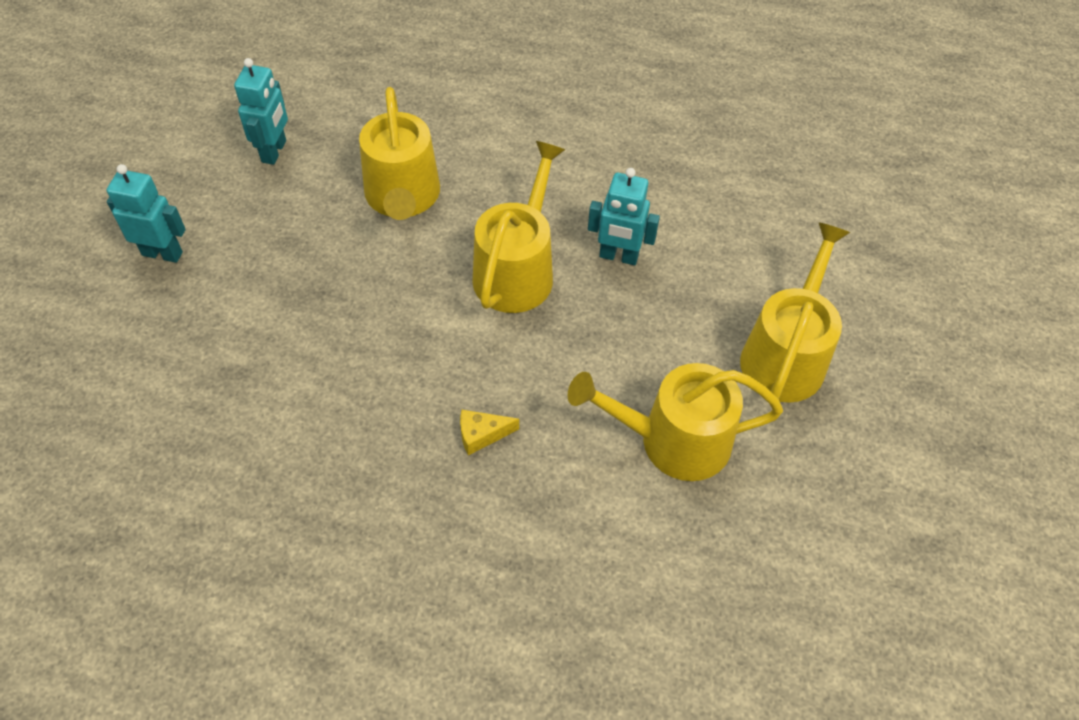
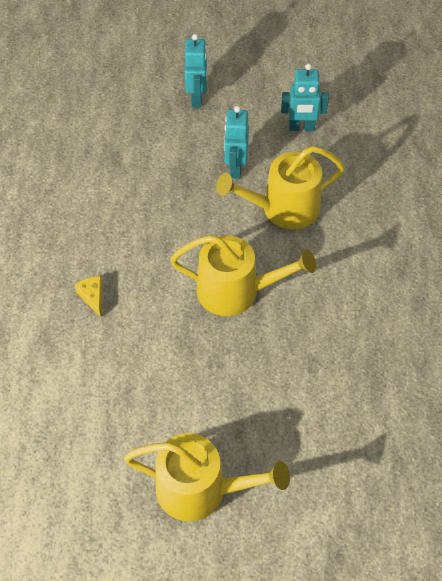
camera: 80 degrees right, 0 degrees up
yellow watering can [568,363,783,481] -> none
turquoise robot [588,168,660,265] -> turquoise robot moved to [224,106,249,179]

